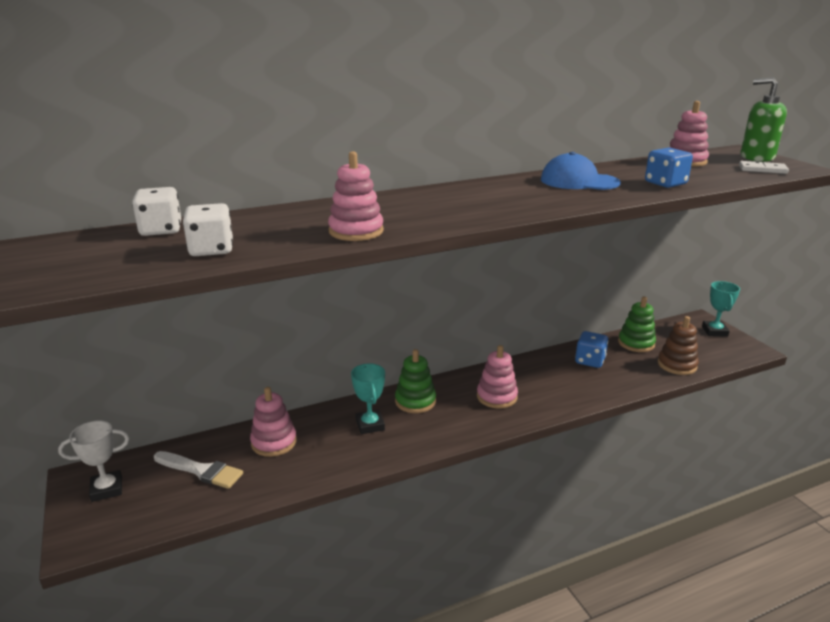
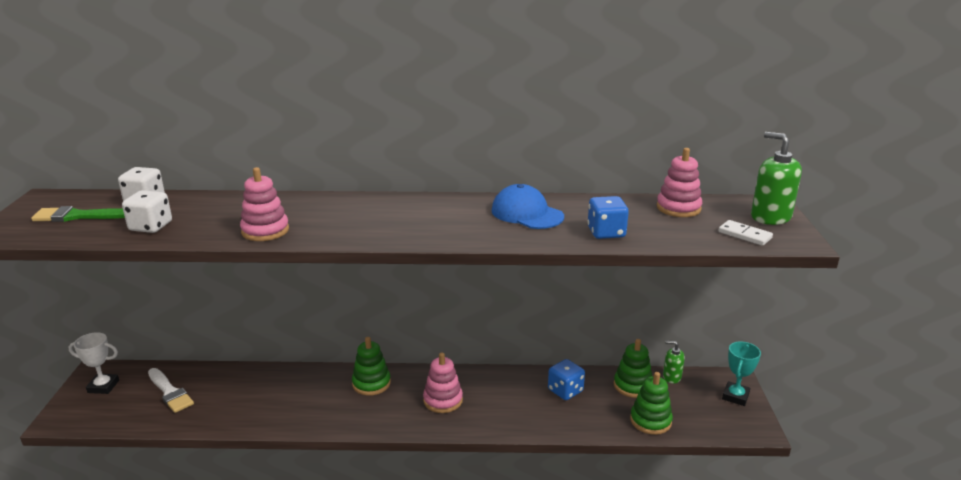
camera: 25 degrees right, 0 degrees up
pink stacking toy [250,387,297,457] -> none
turquoise trophy [351,363,385,434] -> none
brown stacking toy [658,316,699,375] -> green stacking toy [630,372,673,435]
none -> green brush [31,206,125,222]
none -> green soap dispenser [663,341,685,384]

